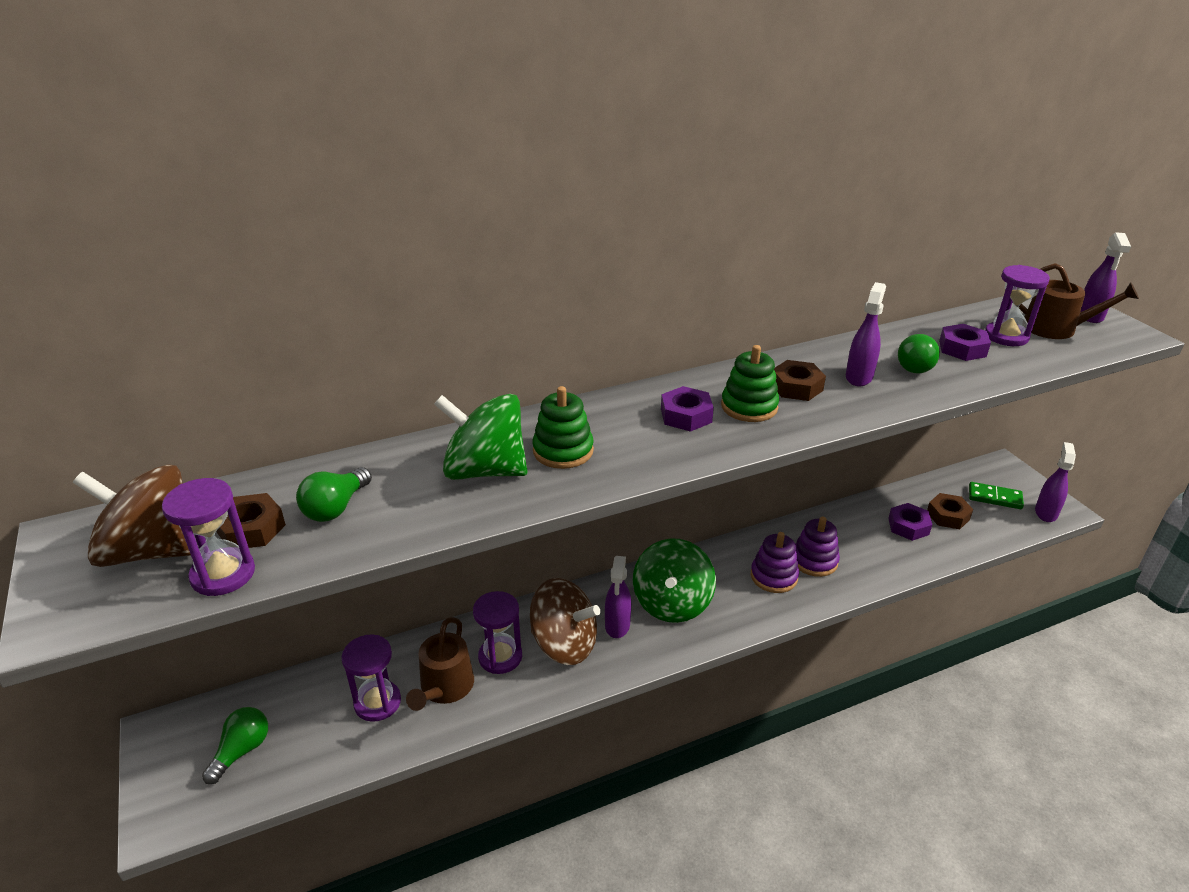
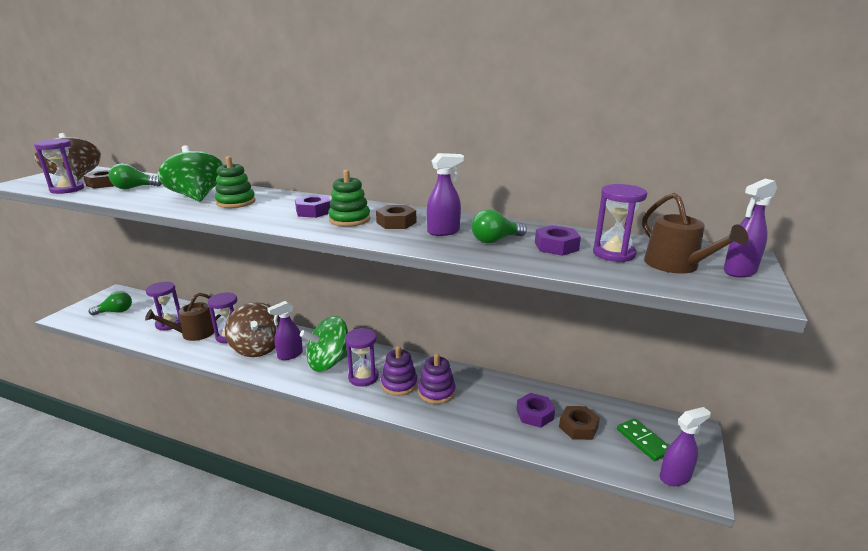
camera: 45 degrees right, 10 degrees down
none -> purple hourglass [345,328,379,387]

